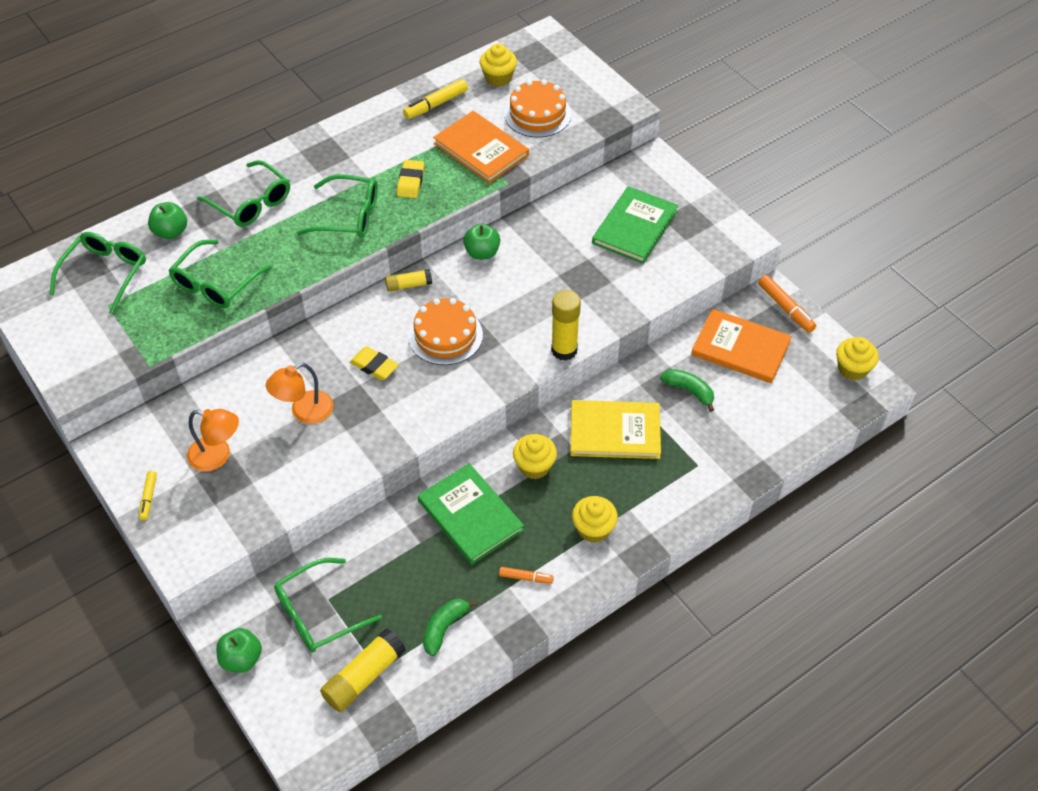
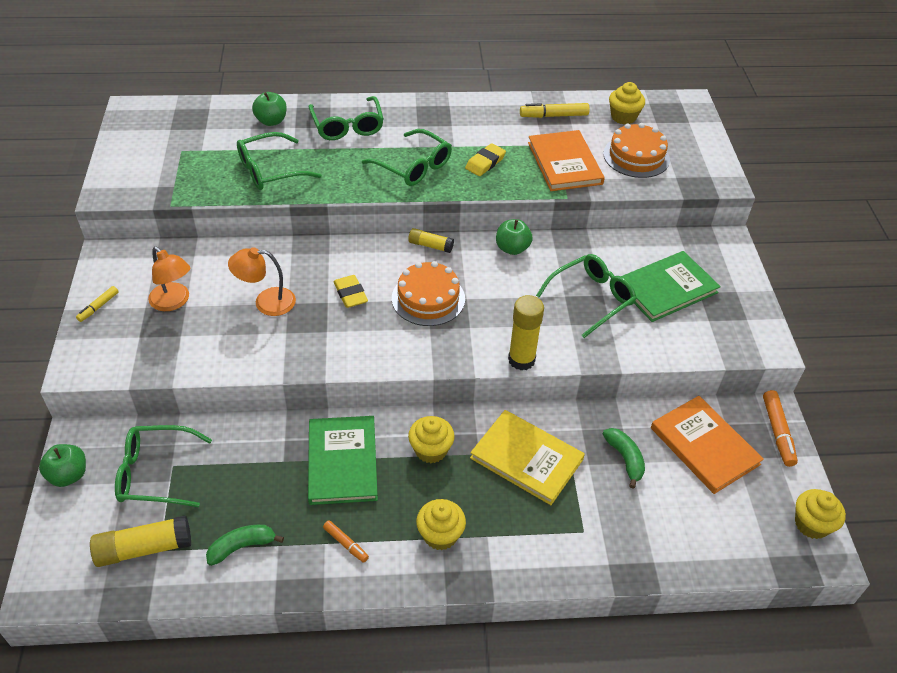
camera: 30 degrees right, 5 degrees down
green glasses [49,232,146,315] -> green glasses moved to [536,254,637,338]

